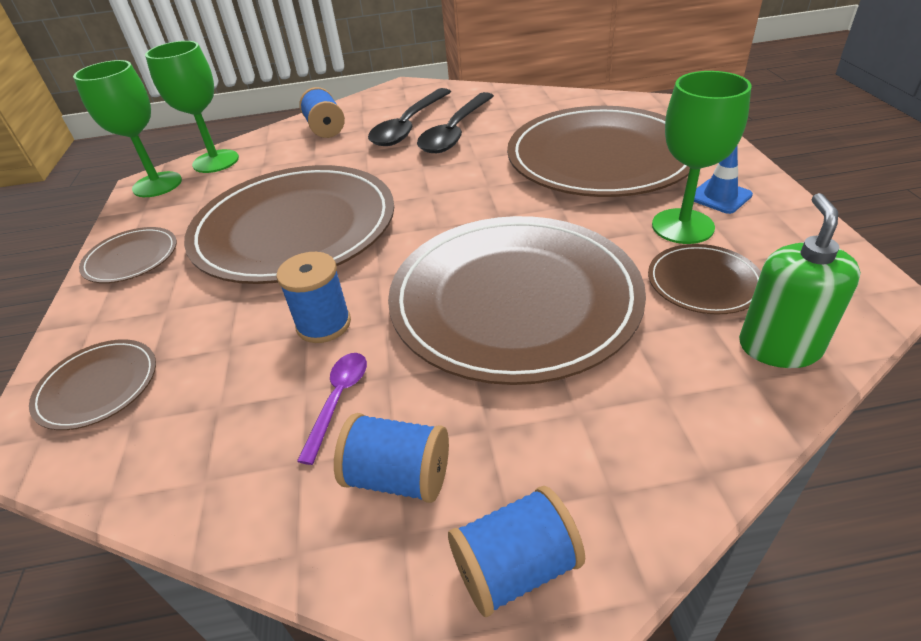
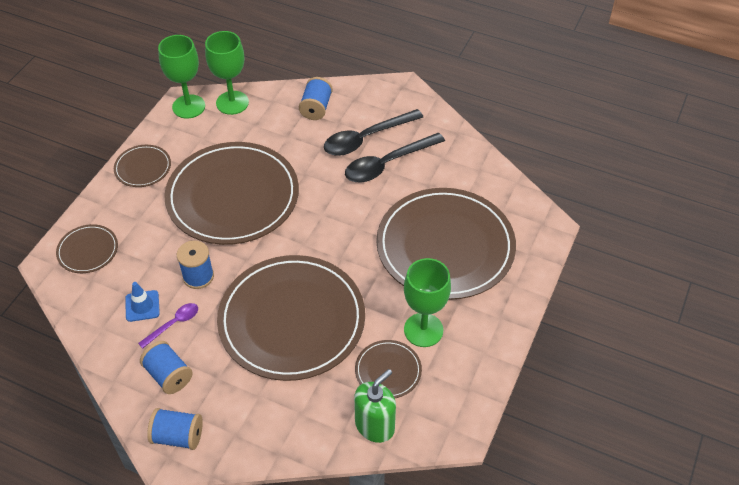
camera: 30 degrees right, 10 degrees up
blue traffic cone [694,146,753,214] -> blue traffic cone moved to [125,282,160,322]

